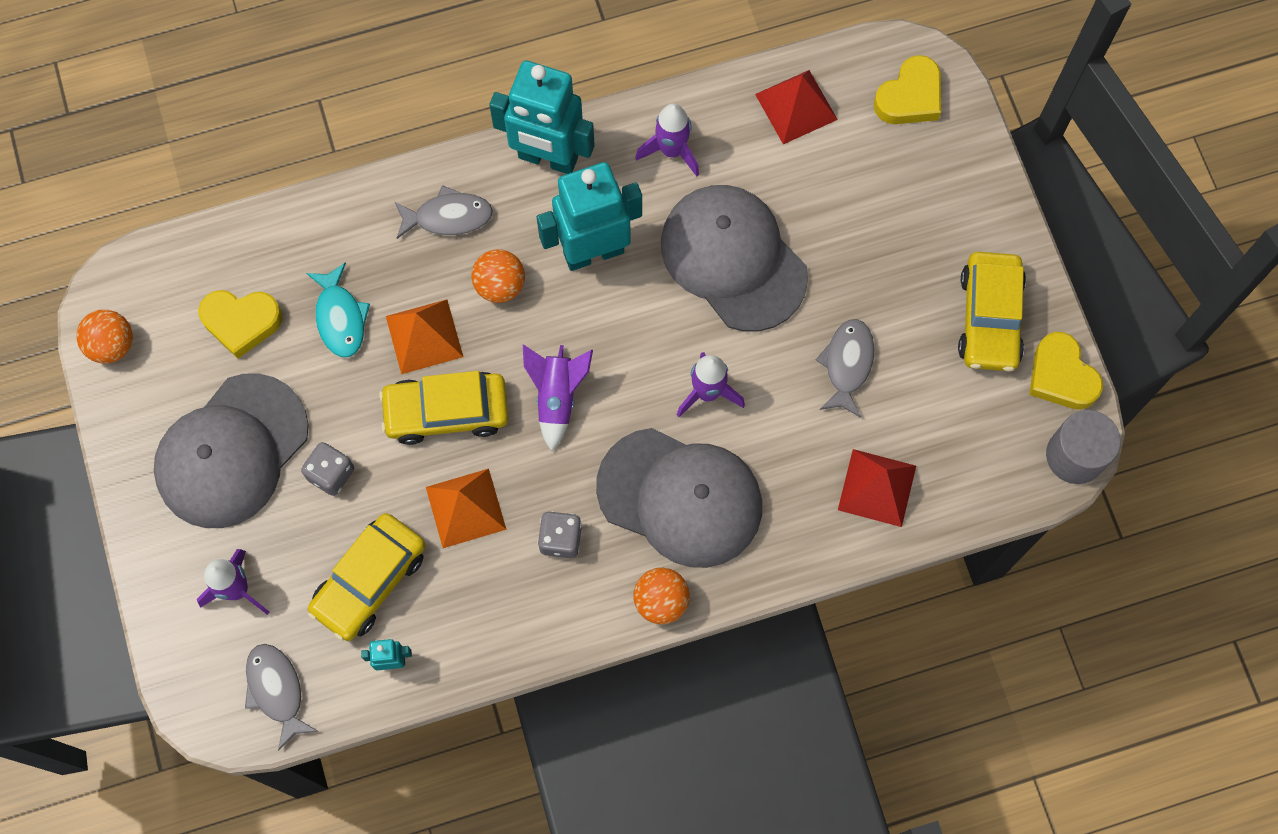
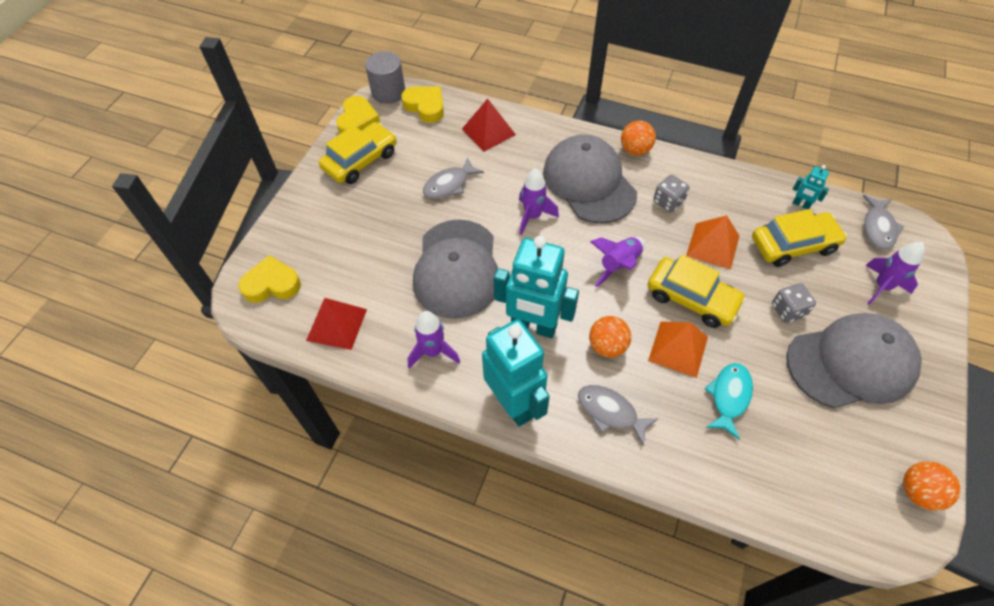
camera: 140 degrees left, 15 degrees down
yellow heart [198,290,283,359] -> yellow heart moved to [401,86,444,123]

